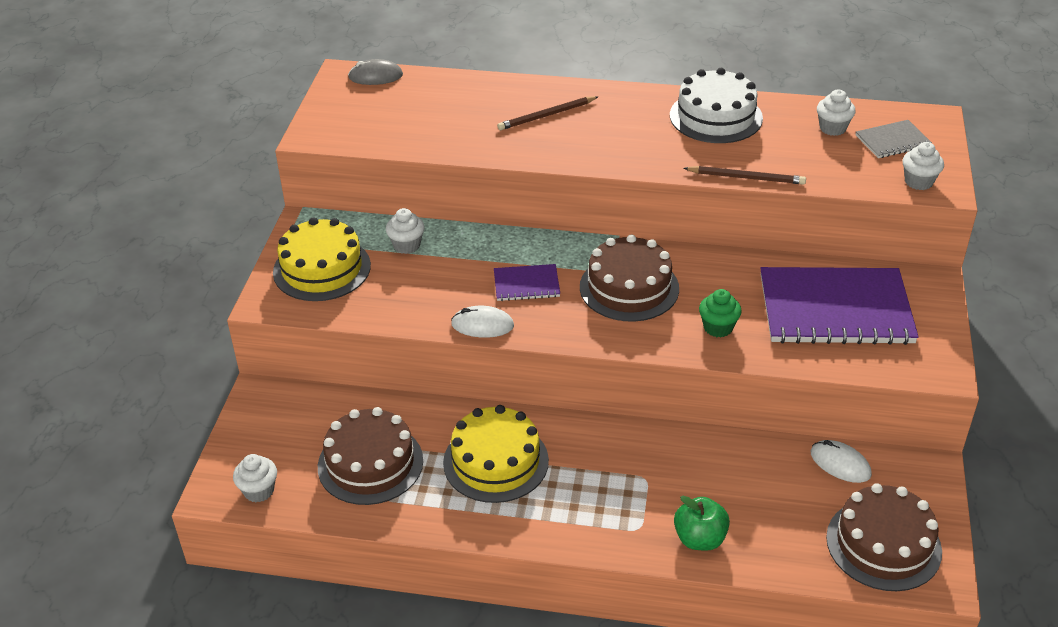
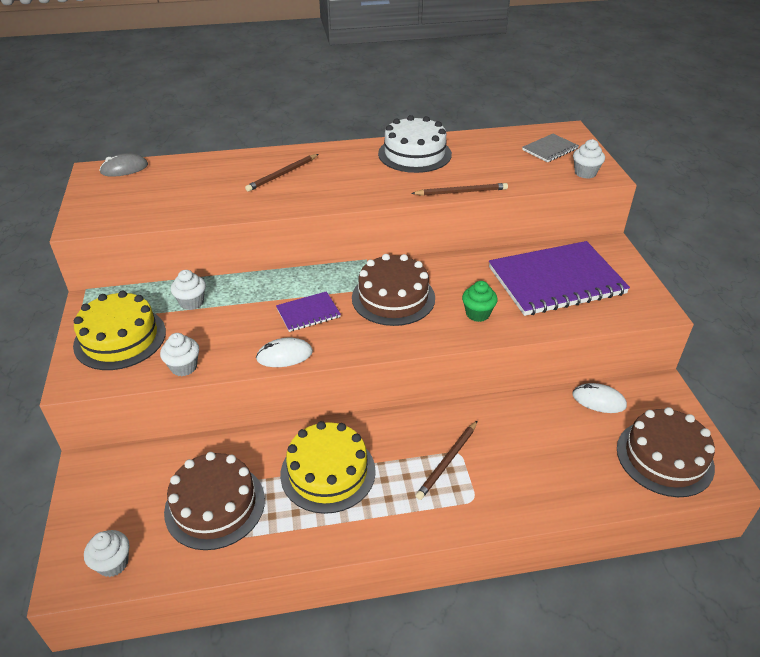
camera: 20 degrees left, 0 degrees up
green apple [674,496,730,551] -> none
white cupcake [817,89,856,136] -> white cupcake moved to [160,333,199,376]
none -> brown pencil [416,420,478,500]

